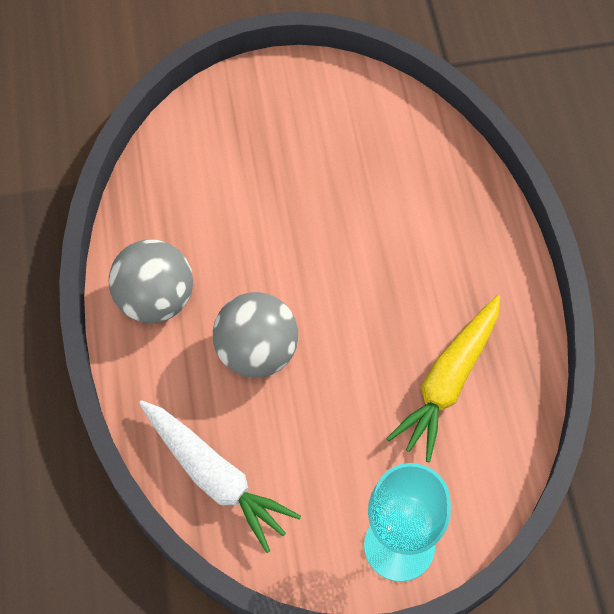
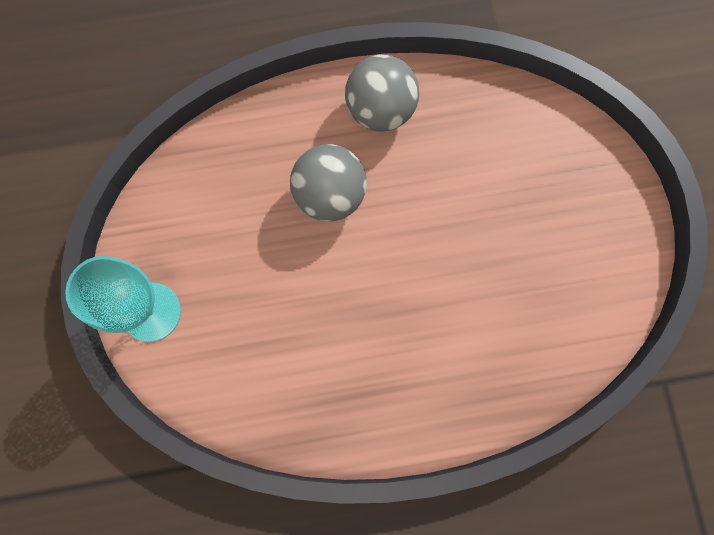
camera: 90 degrees right, 15 degrees up
white carrot [139,400,301,553] -> none
yellow carrot [386,295,500,462] -> none

